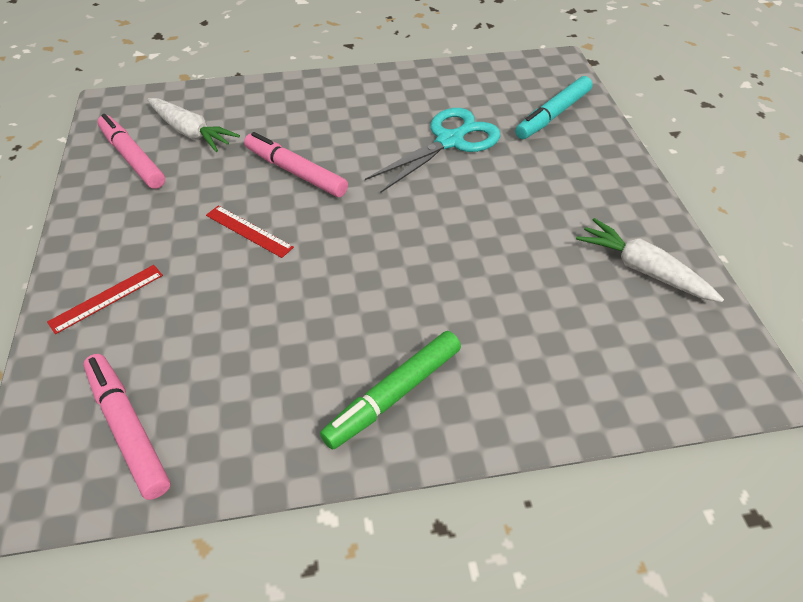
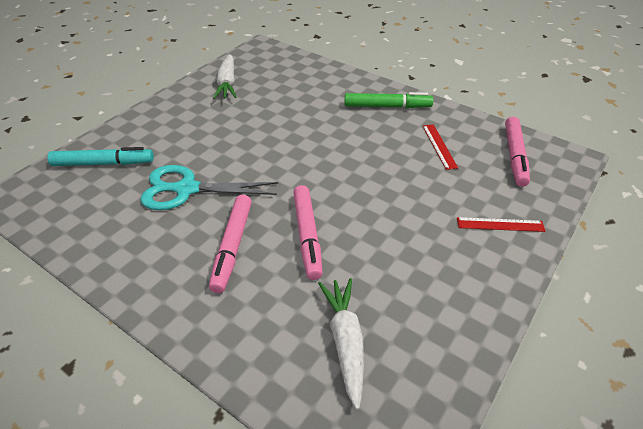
camera: 135 degrees left, 5 degrees down
pink marker [97,114,165,189] -> pink marker moved to [209,195,252,293]
red ruler [206,206,294,258] -> red ruler moved to [423,124,458,170]

